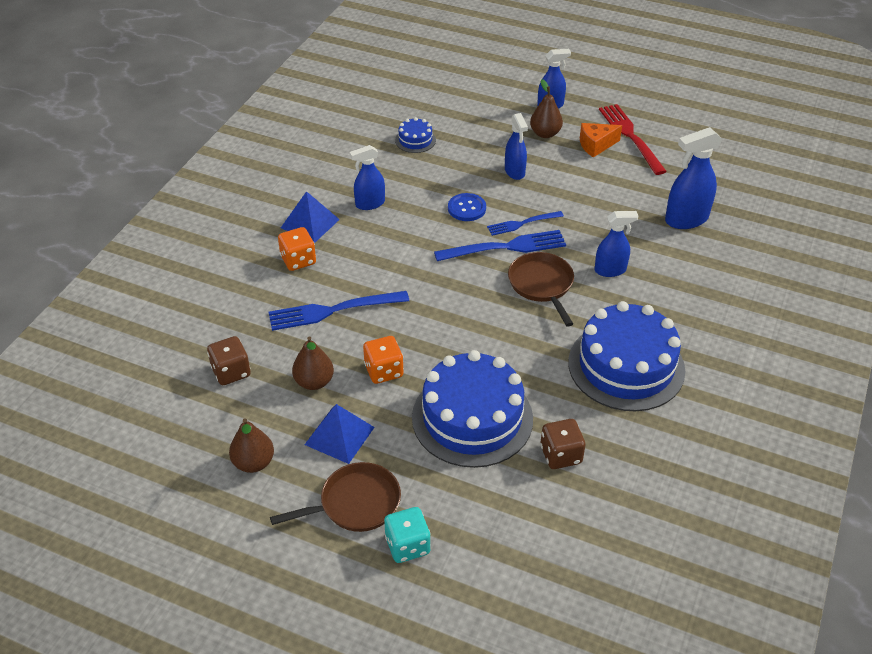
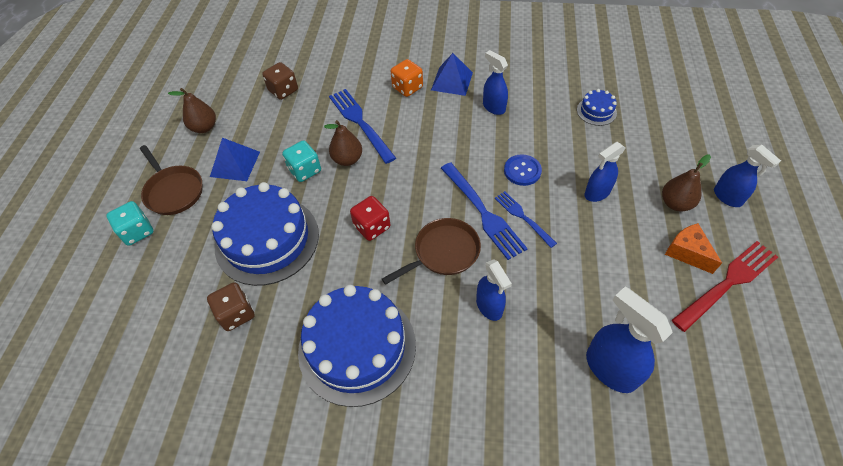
camera: 75 degrees right, 10 degrees up
brown pear [292,337,334,390] -> brown pear moved to [324,120,362,166]
orange dice [363,336,404,384] -> turquoise dice [282,140,321,182]
none -> red dice [350,196,390,241]

